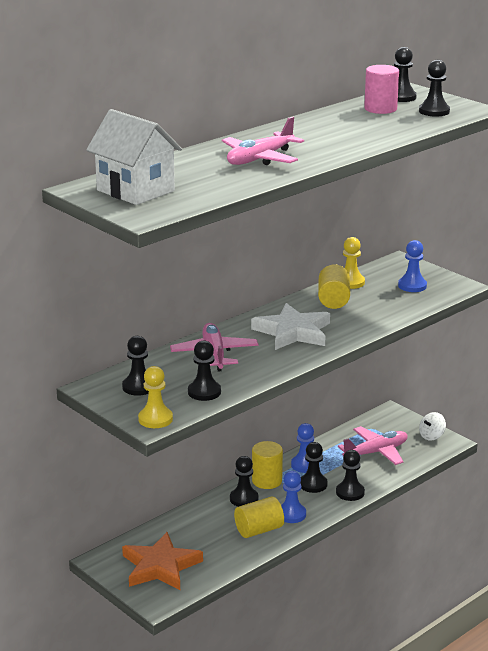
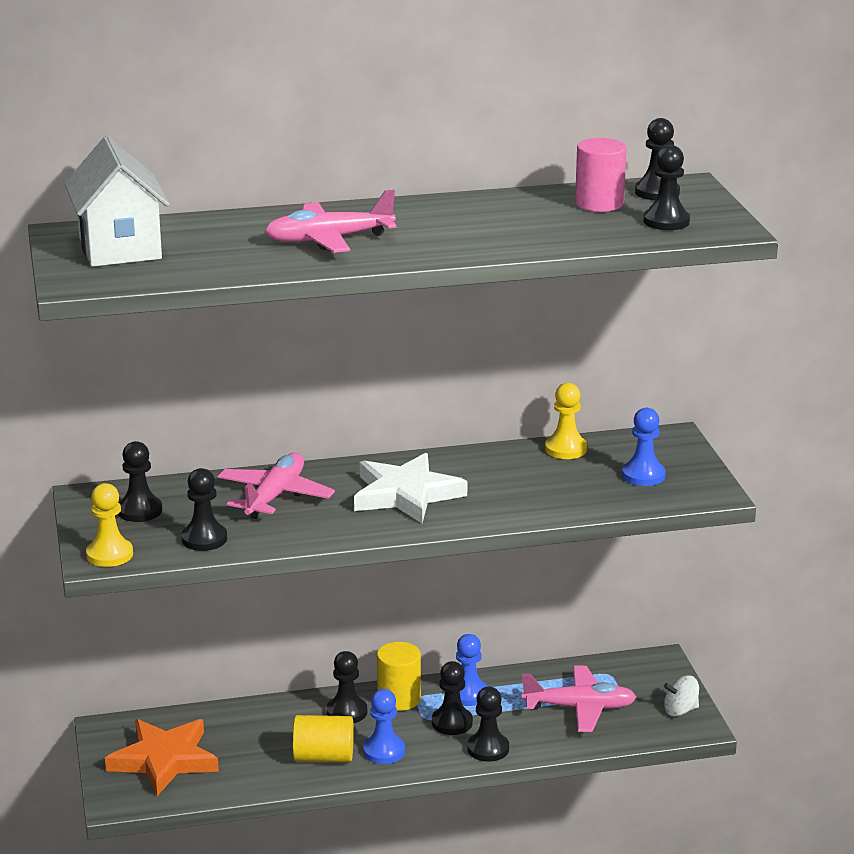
camera: 30 degrees right, 0 degrees up
yellow cylinder [318,264,350,309] -> none

